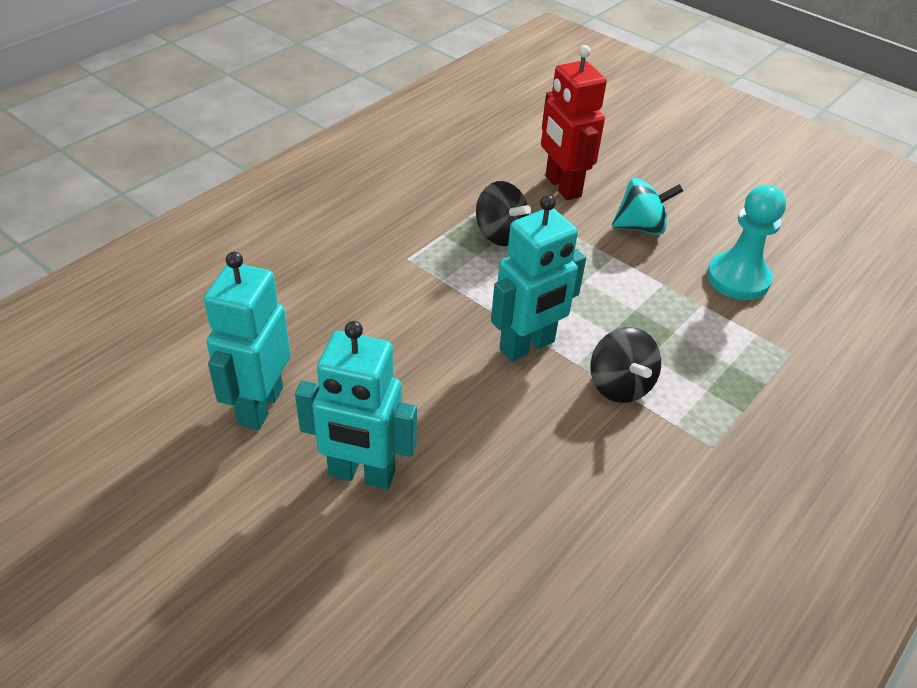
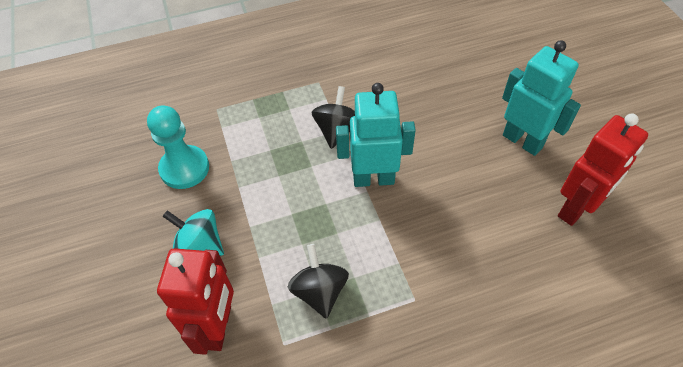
camera: 145 degrees left, 10 degrees up
turquoise robot [204,252,291,430] -> red robot [558,113,648,226]

